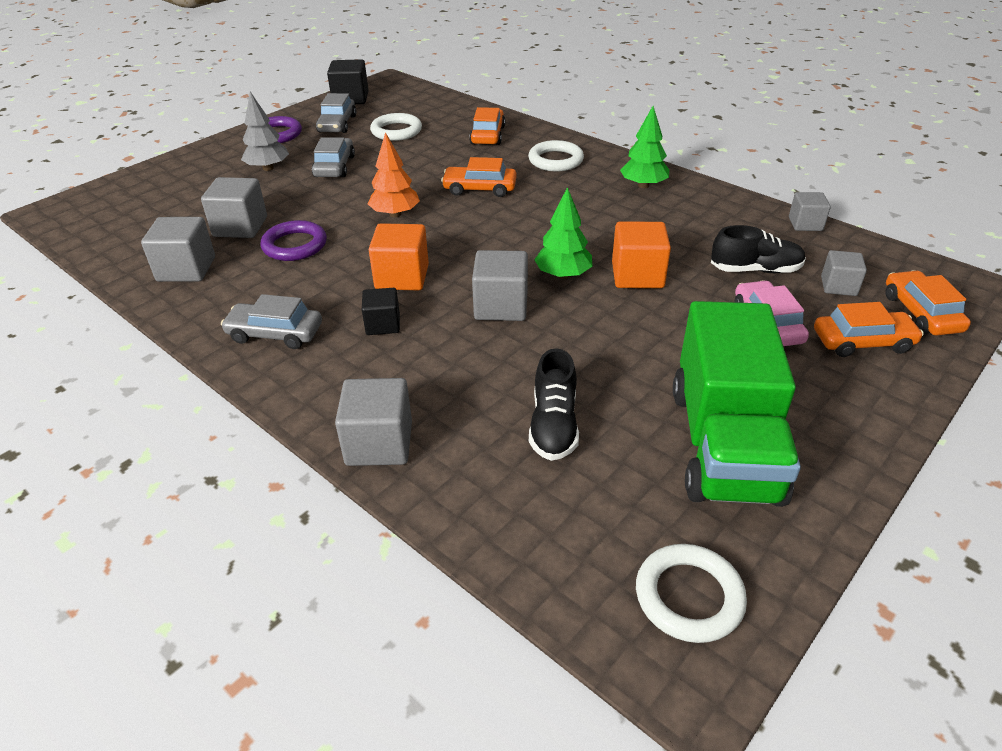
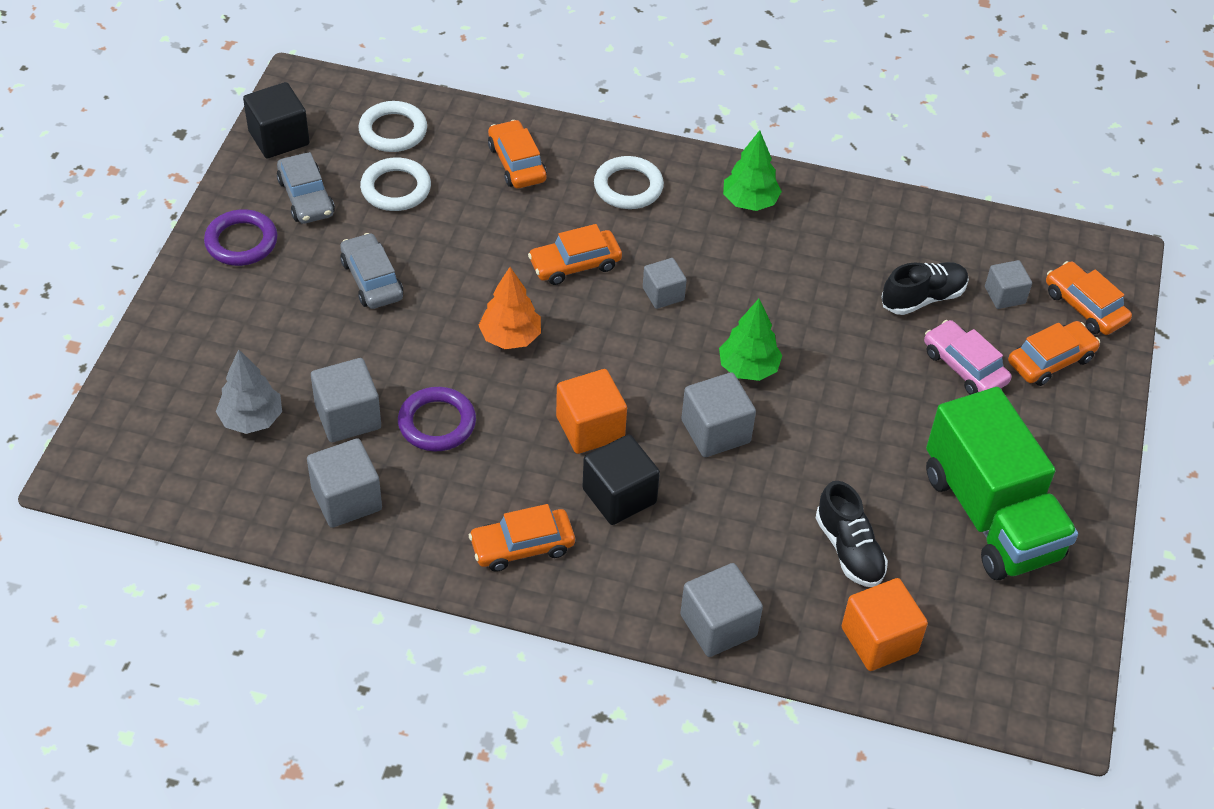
camera: 30 degrees left, 10 degrees up
grey car [221,294,322,349] -> orange car [469,504,575,572]
grey tree [241,92,289,171] -> grey tree moved to [216,349,282,434]
black cube [362,288,400,335] -> black cube [582,435,660,525], size x1.56
orange cube [612,221,671,288] -> orange cube moved to [842,578,928,671]
white ring [636,544,747,643] -> white ring moved to [359,101,427,152]
grey cube [789,192,831,231] -> grey cube moved to [643,258,687,309]

